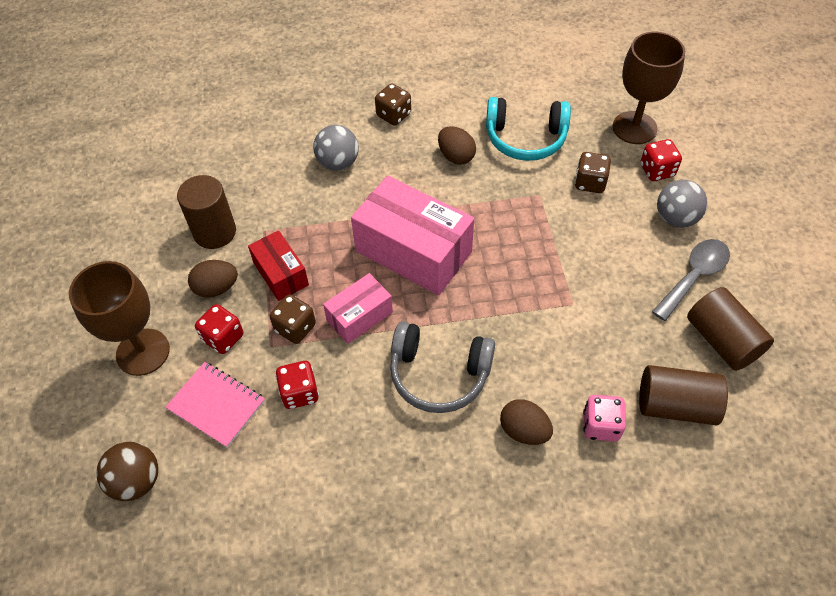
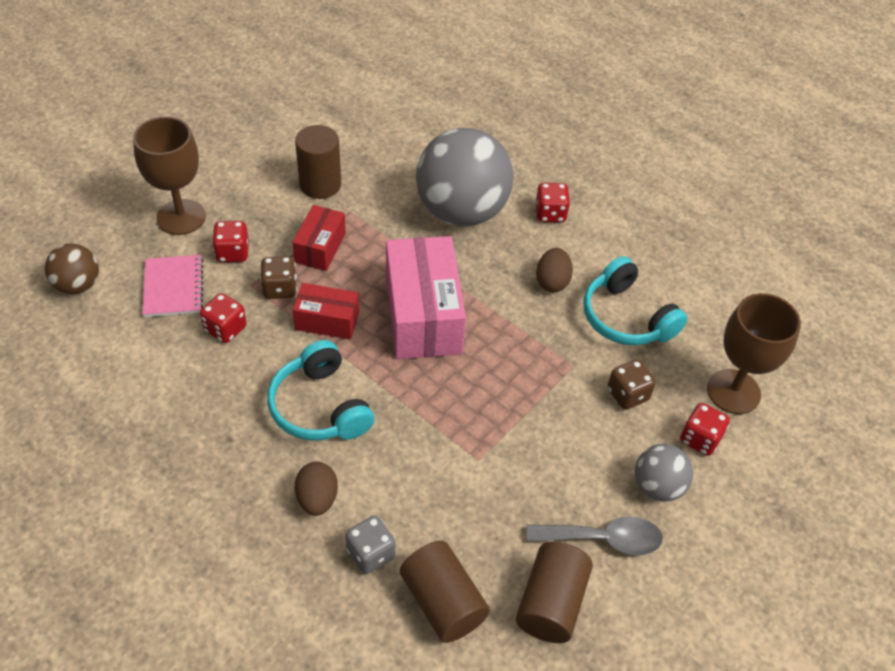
camera: 45 degrees right, 5 degrees down
brown egg [188,260,238,297] -> none
grey ball [313,125,359,171] -> grey ball [416,128,514,226], size x2.05
pink box [323,273,393,344] -> red box [293,283,359,339]
brown dice [375,83,411,126] -> red dice [536,183,570,222]
grey headphones [390,321,495,413] -> turquoise headphones [267,340,375,441]
pink dice [583,395,626,442] -> grey dice [345,516,395,574]

